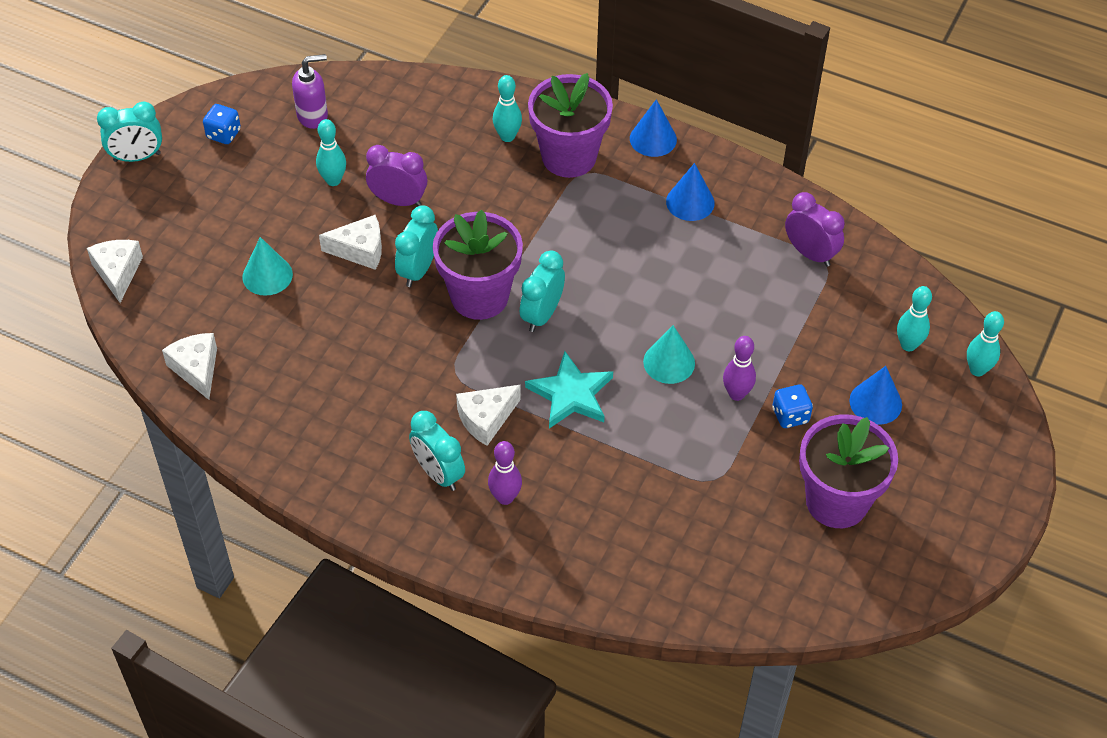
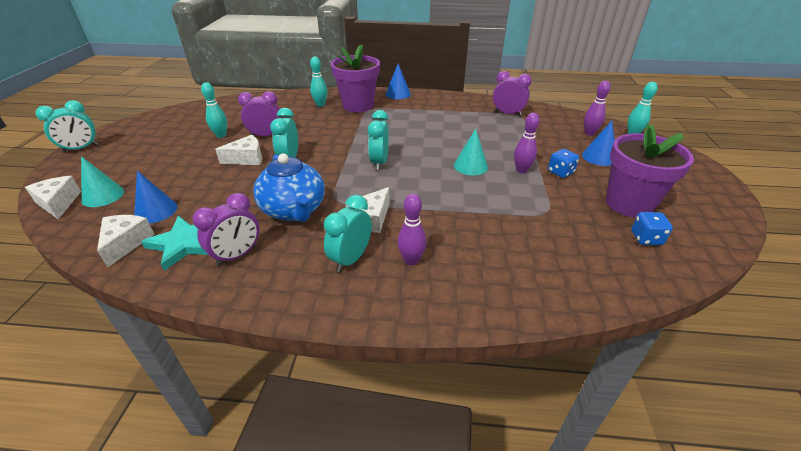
camera: 20 degrees left, 15 degrees down
white cheese [162,333,217,400] -> white cheese turned 45 degrees clockwise [97,215,155,267]
blue dice [203,104,241,144] -> blue dice moved to [631,212,673,245]
turquoise cone [242,237,293,296] -> turquoise cone moved to [81,156,124,207]
purple soap dispenser [292,54,328,129] -> none
turquoise clock [409,411,465,491] -> turquoise clock turned 90 degrees clockwise [324,195,372,272]
purple flower pot [433,210,523,320] -> none
turquoise star [525,351,613,428] -> turquoise star moved to [141,216,208,271]
blue cone [666,163,714,221] -> blue cone moved to [134,171,177,223]
turquoise bowling pin [897,286,932,351] -> purple bowling pin [584,81,611,136]
none -> purple clock [192,193,259,266]
none -> blue teapot [253,153,325,222]

